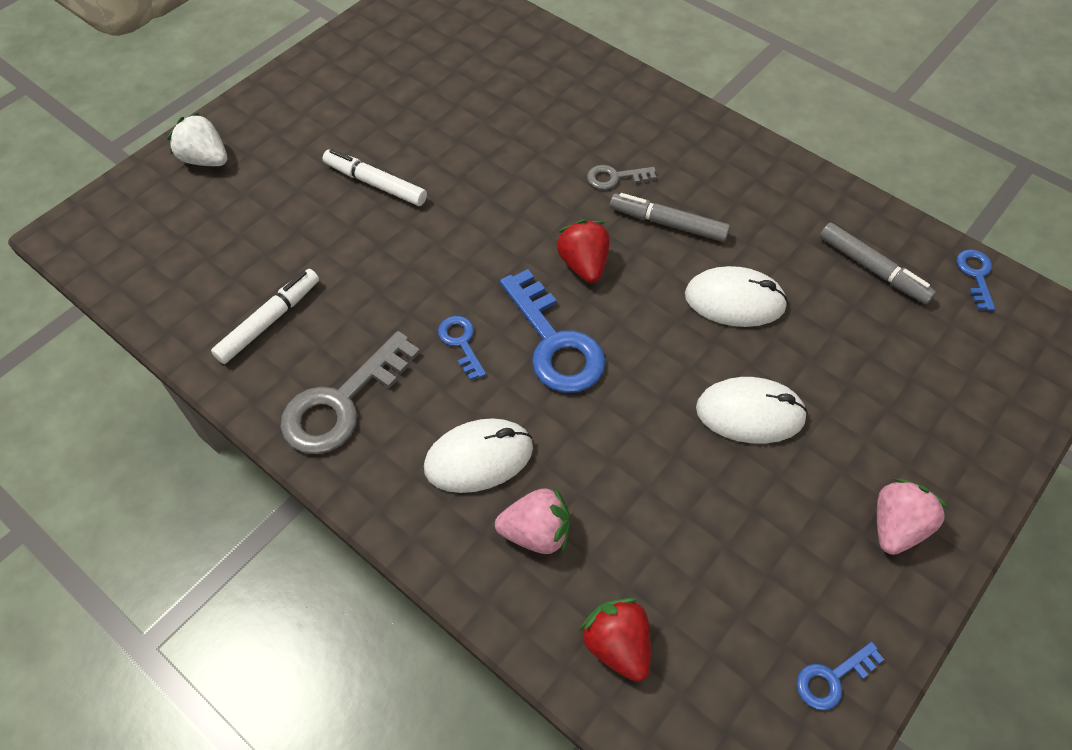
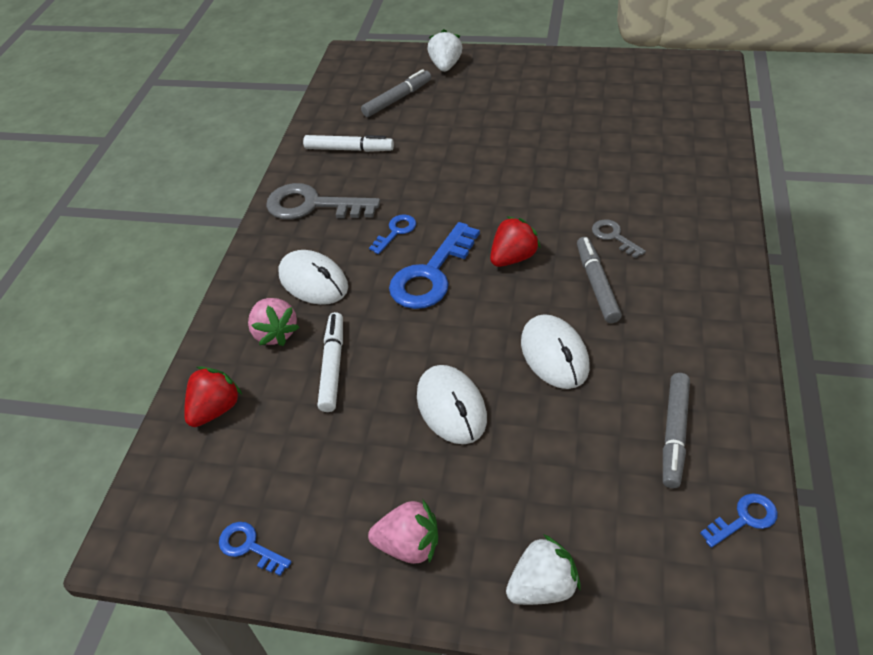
camera: 65 degrees right, 10 degrees down
white marker [323,149,427,206] -> white marker moved to [318,312,343,412]
none -> grey marker [361,69,431,117]
none -> white strawberry [506,534,581,605]

